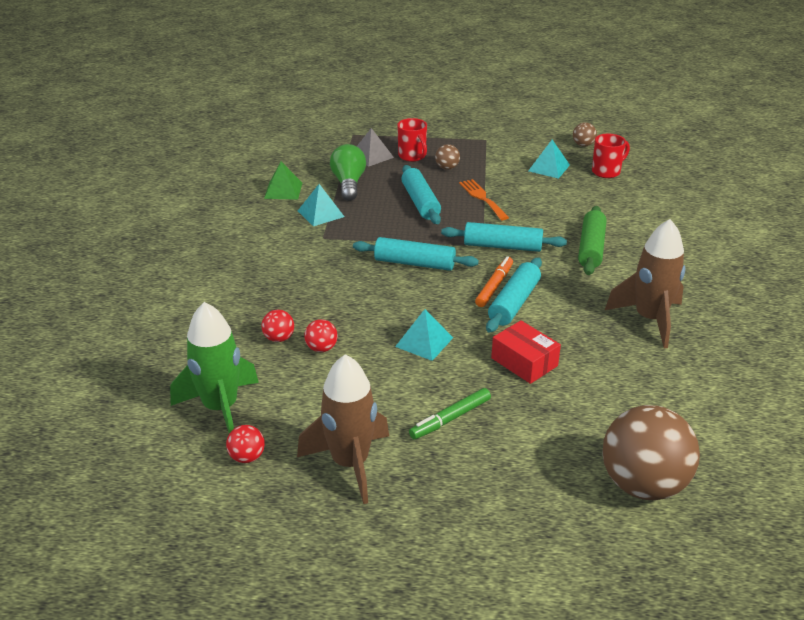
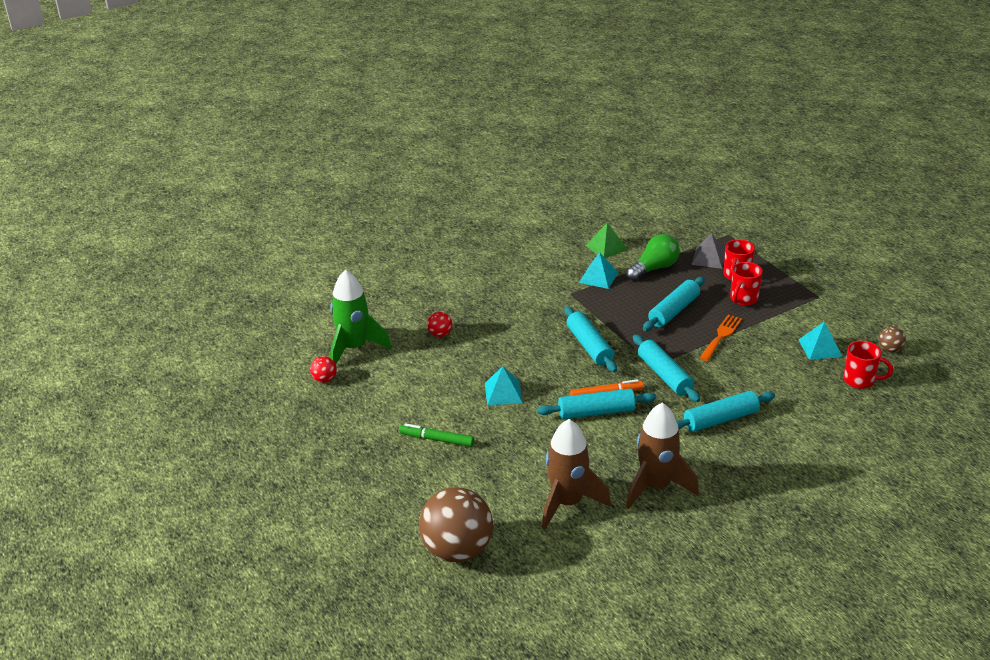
camera: 55 degrees right, 0 degrees up
brown rocket [297,354,389,504] -> brown rocket moved to [542,419,611,530]
red ball [304,319,338,352] -> none
brown ball [435,144,460,170] -> red mug [730,262,763,306]
red box [491,320,561,384] -> none
green rolling pin [578,206,606,275] -> turquoise rolling pin [676,391,775,432]

